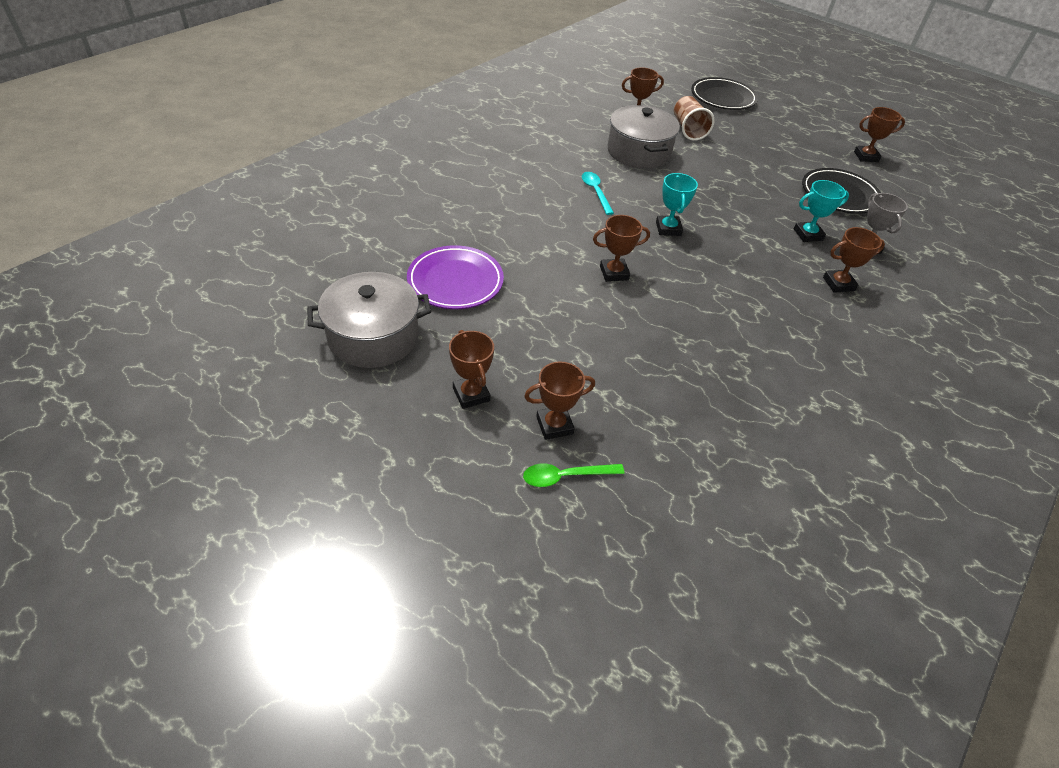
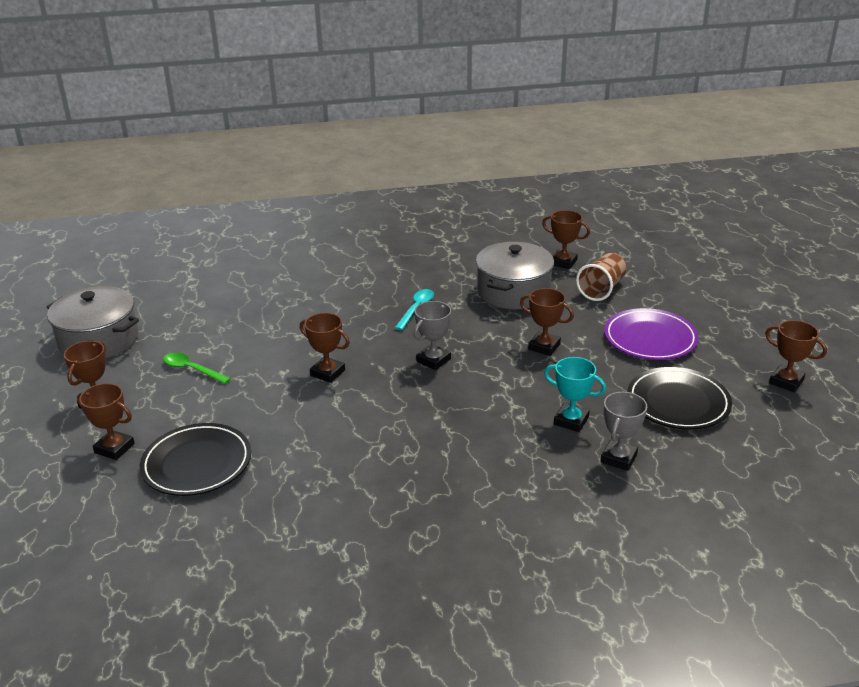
camera: 45 degrees right, 15 degrees down
purple plate [407,246,504,309] -> purple plate moved to [604,308,699,360]
green spoon [523,464,625,487] -> green spoon moved to [163,353,231,384]
turquoise trophy [656,173,698,236] -> grey trophy [414,301,452,370]
black plate [691,77,758,110] -> black plate moved to [140,423,251,496]
brown trophy [823,227,885,293] -> brown trophy moved to [520,288,574,356]

